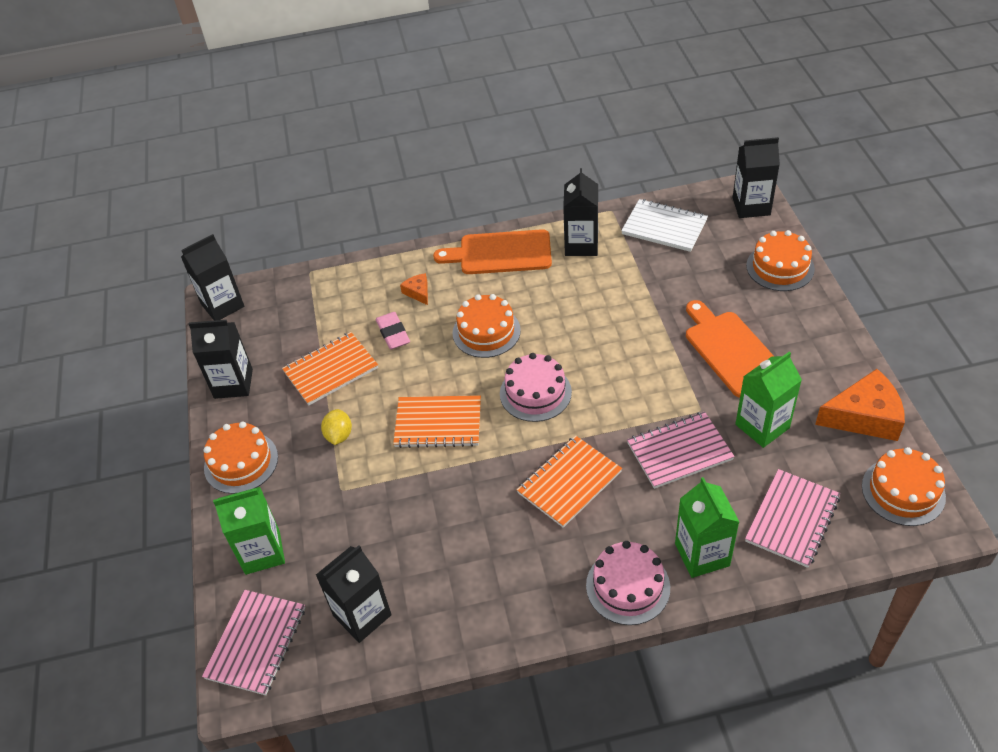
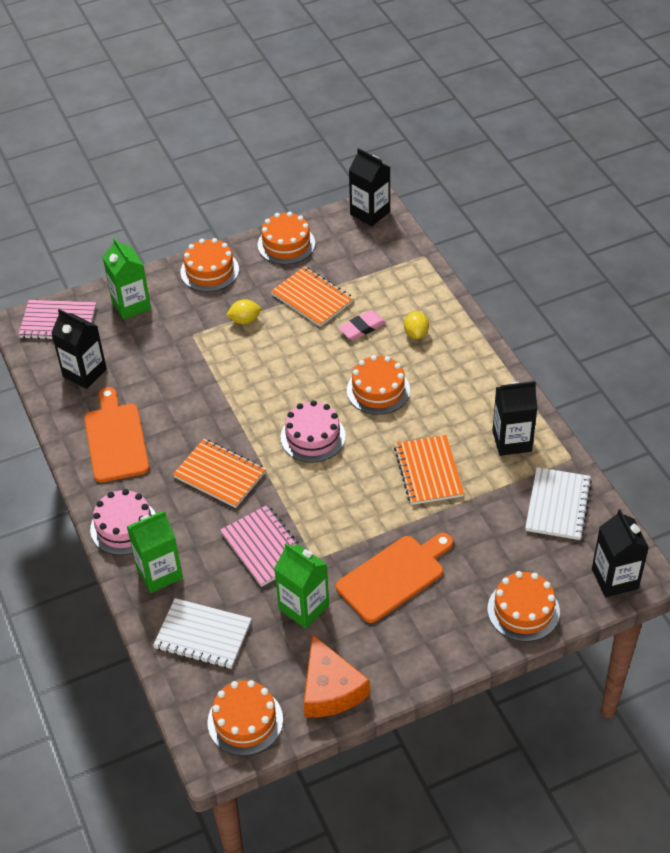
camera: 75 degrees right, 0 degrees up
black carton [189,320,253,399] -> orange cake [257,212,315,264]
orange notebook [393,395,481,448] -> orange notebook moved to [394,435,464,505]
orange cheese [400,273,428,305] -> yellow lemon [404,311,429,339]
orange cutting board [433,229,552,274] -> orange cutting board moved to [84,387,149,483]
pink notebook [745,469,840,568] -> white notebook [153,598,252,669]

